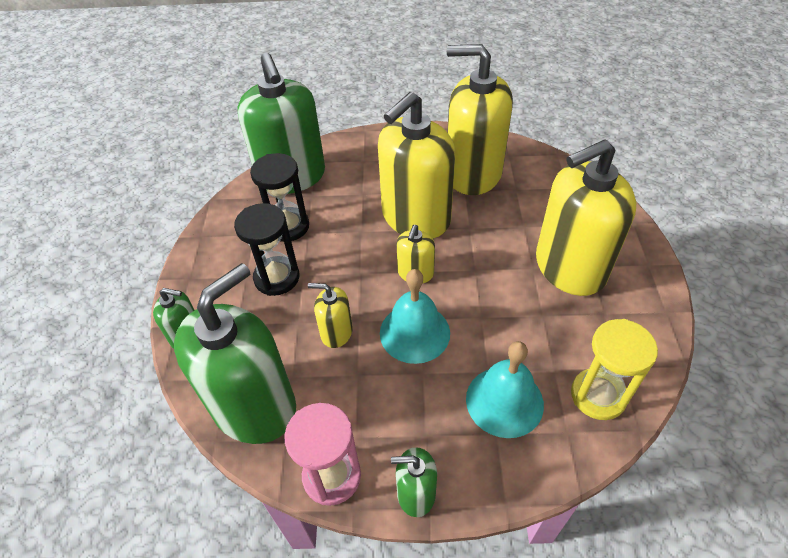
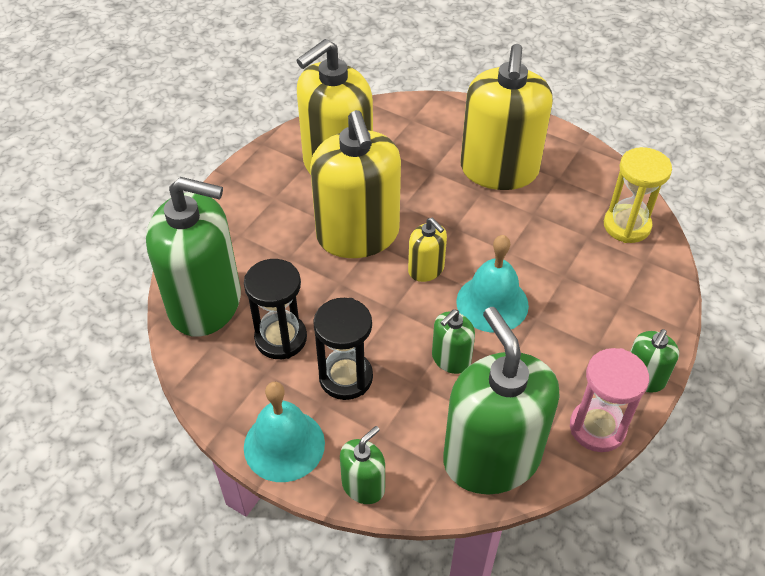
camera: 60 degrees left, 0 degrees up
yellow soap dispenser [308,283,353,348] -> green soap dispenser [432,309,475,374]
turquoise bell [466,341,544,438] -> turquoise bell moved to [244,382,325,482]

